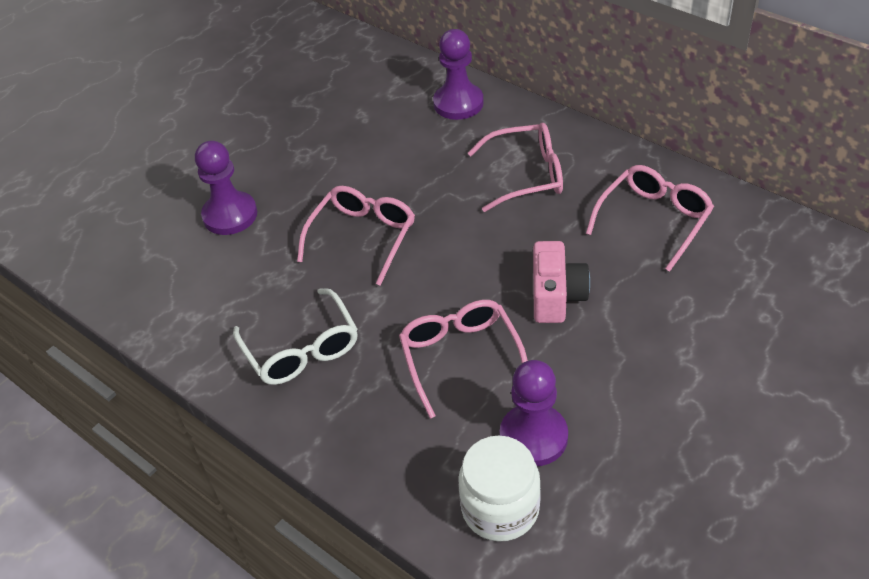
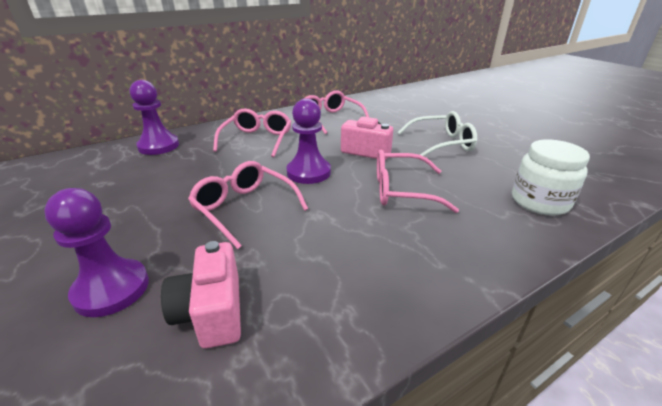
camera: 75 degrees left, 15 degrees down
white glasses [233,288,358,385] -> white glasses moved to [398,111,477,156]
purple pawn [500,360,568,466] -> purple pawn moved to [287,98,331,184]
none -> pink camera [161,241,241,349]

